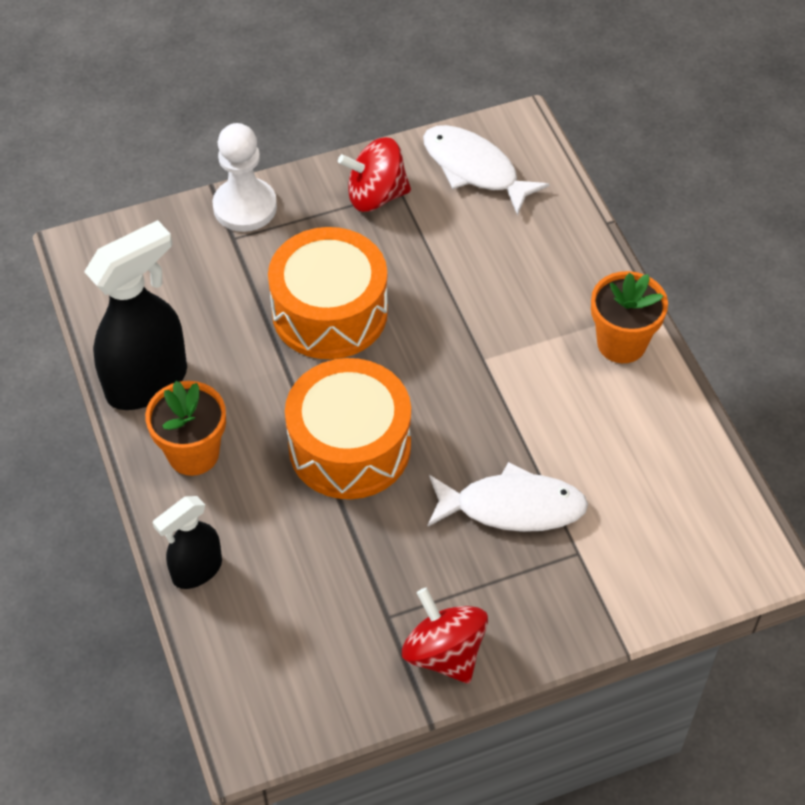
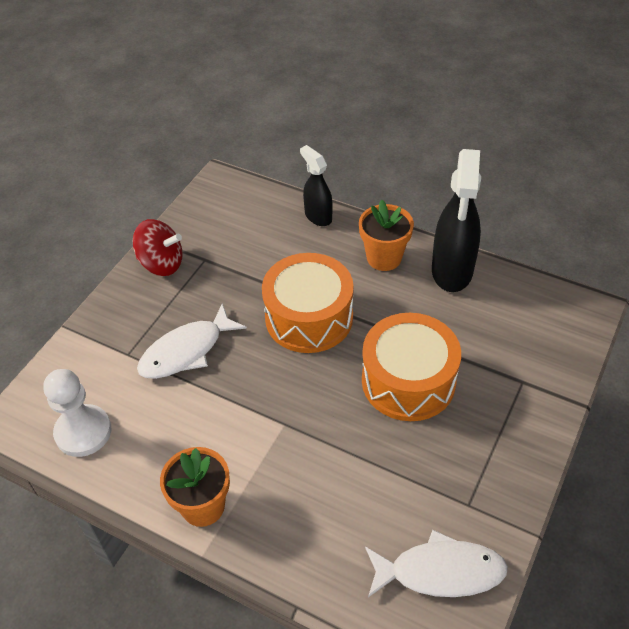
camera: 140 degrees right, 5 degrees down
black spray bottle [153,496,222,589] -> black spray bottle turned 45 degrees counterclockwise [300,145,333,226]
white pawn [213,123,277,232] -> white pawn moved to [43,369,111,457]
red spinning top [338,137,411,212] -> none

